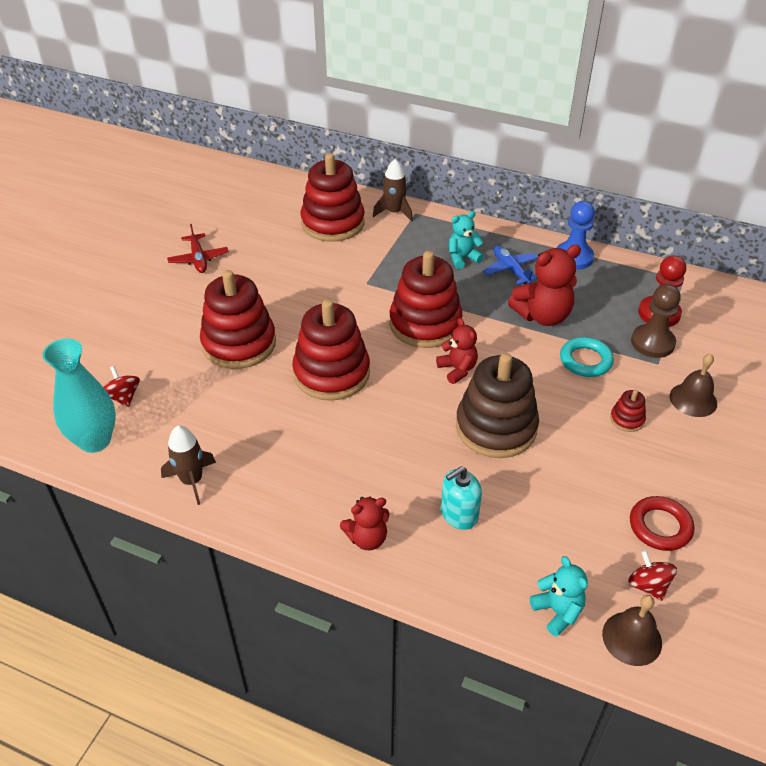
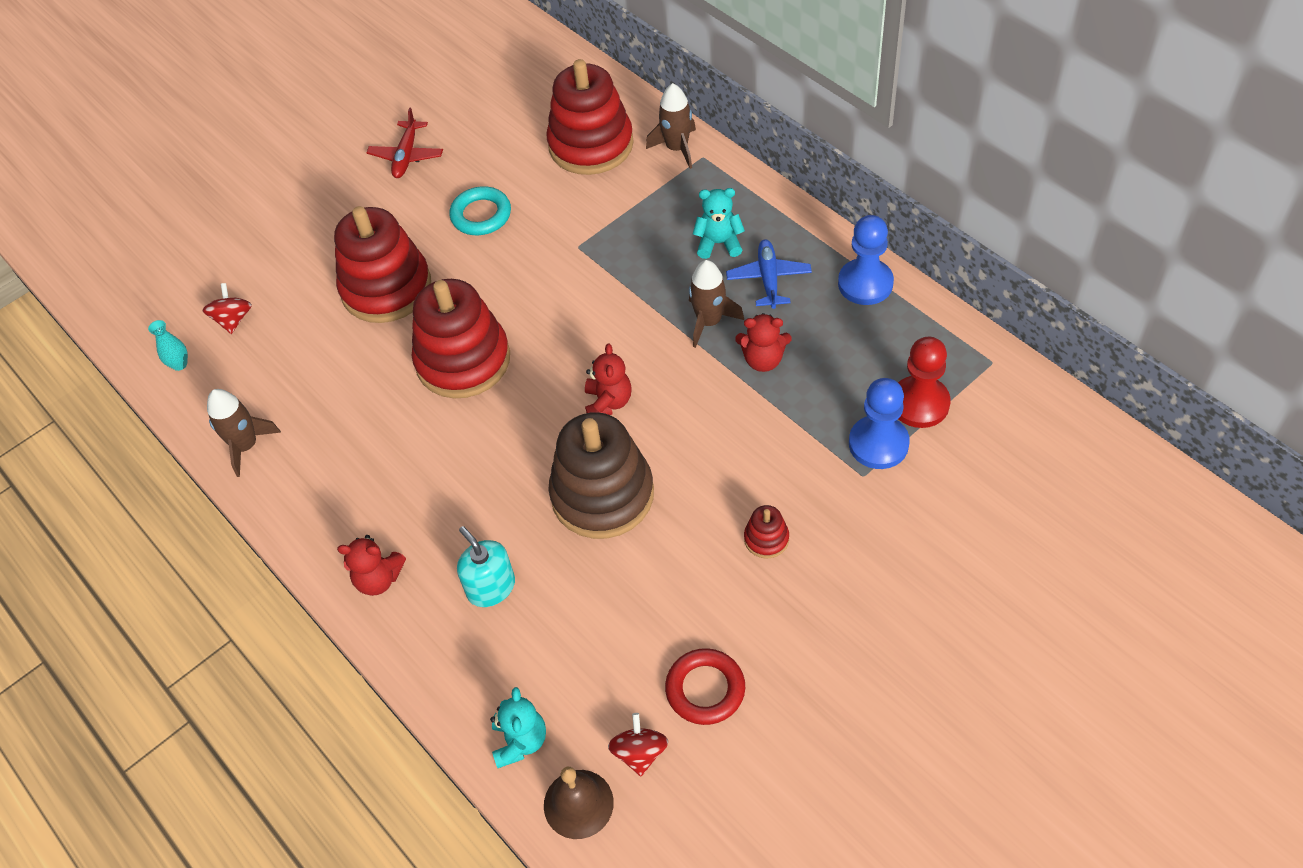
camera: 30 degrees right, 10 degrees up
turquoise vase [42,338,116,453] -> turquoise vase [148,320,188,371], size x0.43
red stacking toy [389,251,463,348] -> none
turquoise soap dispenser [441,466,482,530] -> turquoise soap dispenser turned 60 degrees clockwise [457,526,515,607]
red teddy bear [508,244,581,326] -> red teddy bear [735,313,791,372], size x0.61
turquoise ring [560,337,614,377] -> turquoise ring moved to [450,186,511,235]
brown pawn [631,284,681,358] -> blue pawn [849,378,910,469]
brown bell [670,354,717,417] -> none
none -> brown rocket [689,260,744,348]

